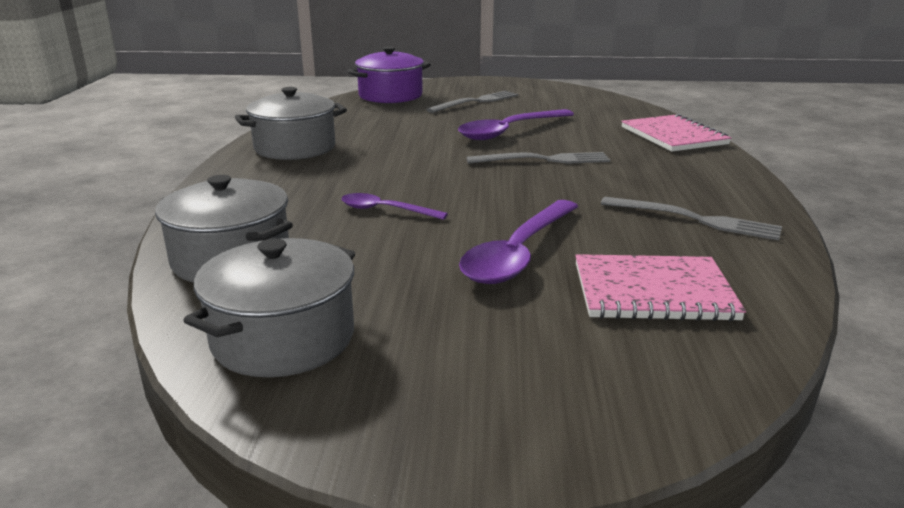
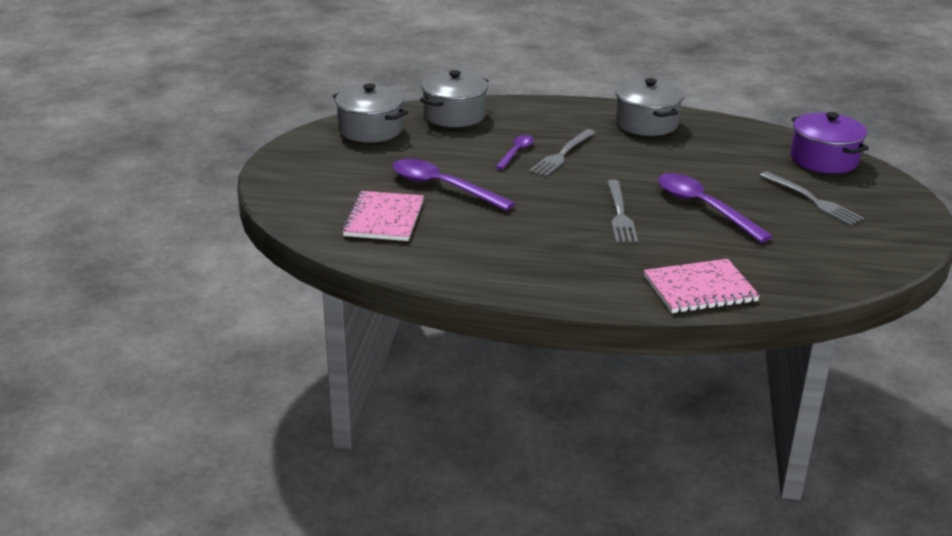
camera: 95 degrees right, 5 degrees up
grey fork [601,197,782,241] -> grey fork moved to [529,129,596,176]

